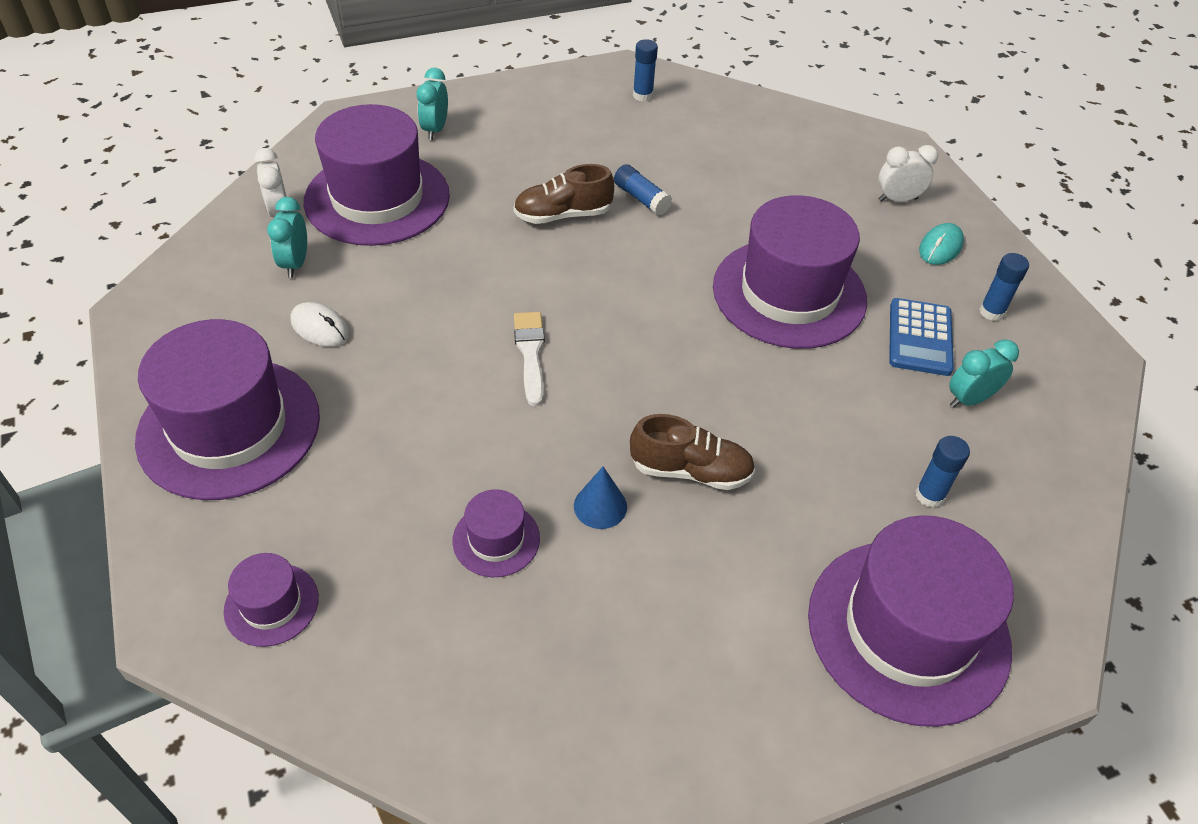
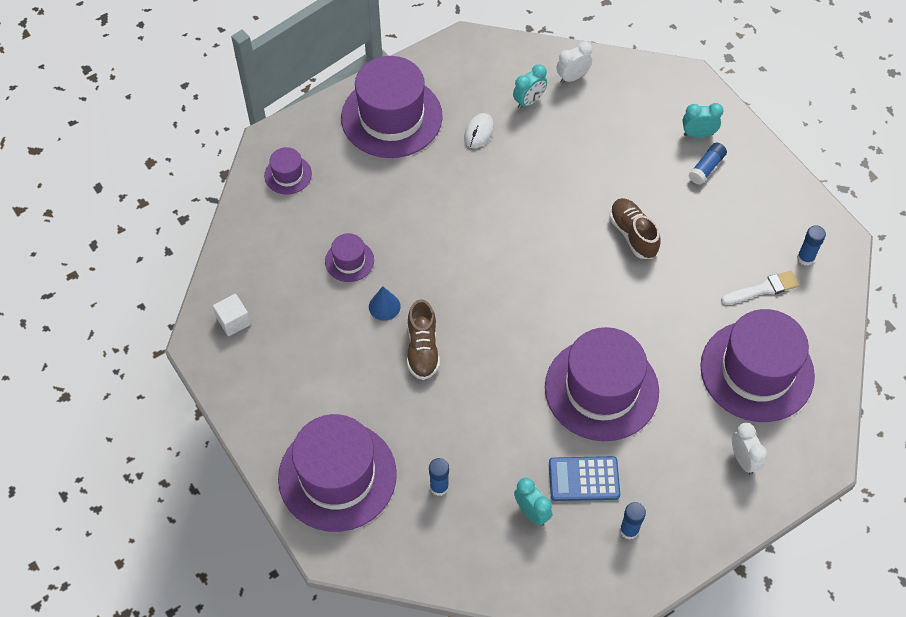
camera: 80 degrees right, 10 degrees up
turquoise clock [267,197,307,278] -> turquoise clock turned 150 degrees clockwise [513,64,547,109]
purple hat [304,104,450,246] -> purple hat moved to [700,309,815,422]
white brush [514,312,545,406] -> white brush moved to [721,270,799,305]
blue glue stick [614,164,672,216] -> blue glue stick moved to [688,143,727,185]
turquoise mouse [919,223,964,265] -> none
none -> white cube [213,294,251,336]

